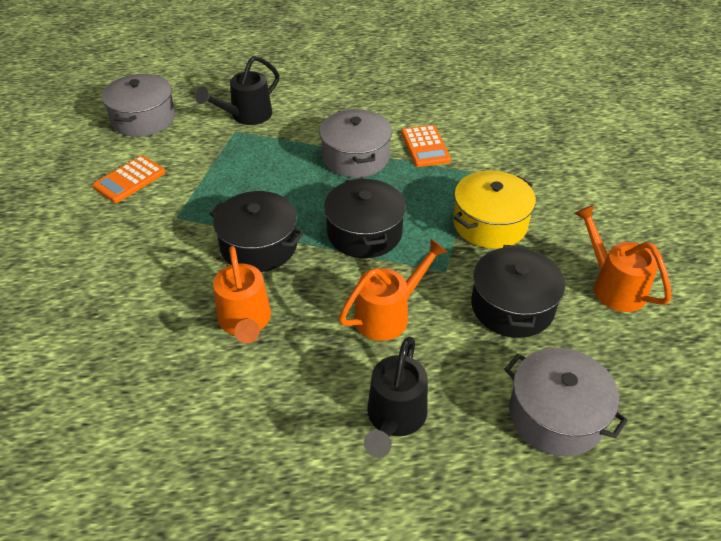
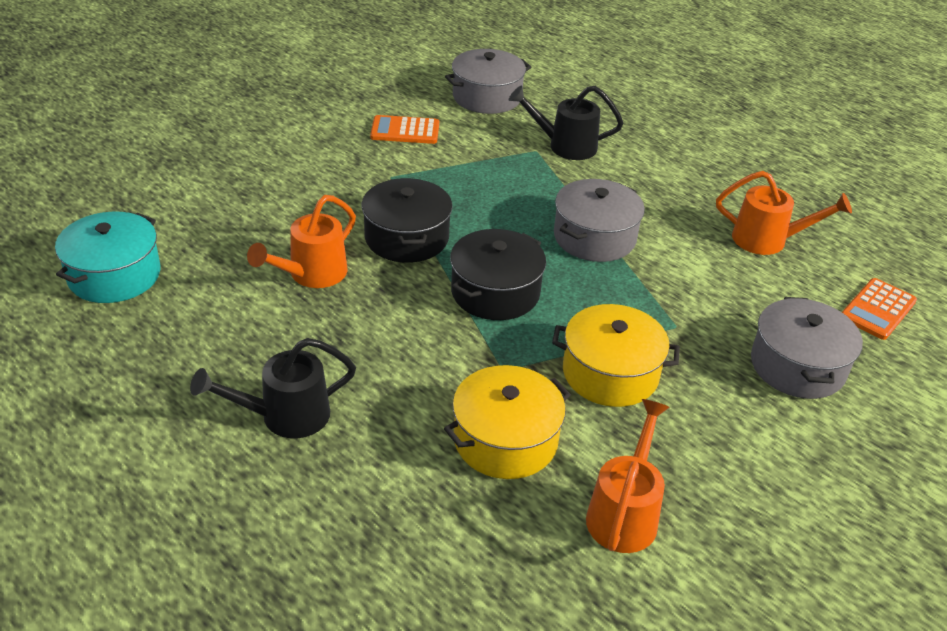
camera: 50 degrees right, 5 degrees down
orange watering can [339,239,448,341] -> orange watering can moved to [716,171,852,255]
orange calculator [401,125,451,167] -> orange calculator moved to [842,278,917,340]
black pot [471,245,565,338] -> yellow pot [444,365,571,479]
grey pot [504,348,628,456] -> grey pot moved to [751,297,863,399]
none -> turquoise pot [55,211,160,303]

